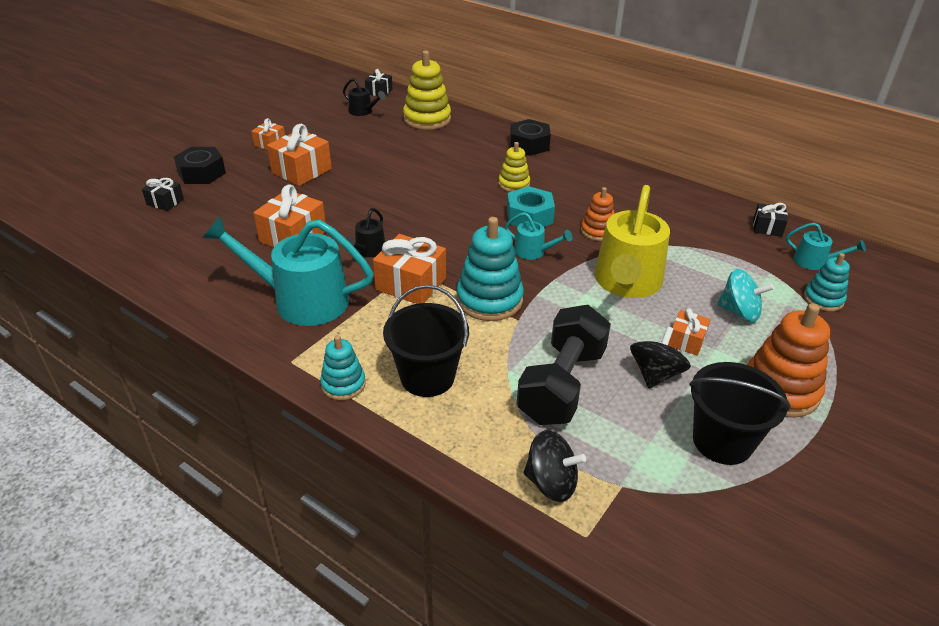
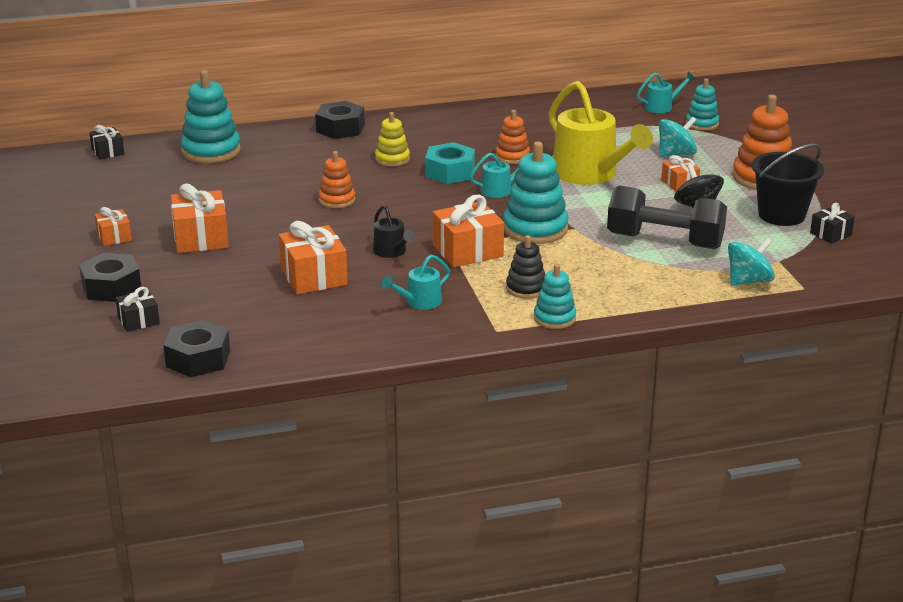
camera: 50 degrees left, 10 degrees down
turquoise watering can [202,216,374,326] -> turquoise watering can [382,255,450,310], size x0.47
black watering can [343,78,386,116] -> none
black bucket [383,285,469,397] -> none
yellow stacking toy [403,51,451,130] -> turquoise stacking toy [180,70,241,163]
black dumbbell [517,305,611,425] -> black dumbbell turned 45 degrees counterclockwise [607,185,727,249]
black spinning top [524,430,586,502] -> turquoise spinning top [728,237,775,286]
black gift [753,203,788,237] -> black gift moved to [810,203,855,244]
none -> black nut [163,320,230,377]
none -> orange stacking toy [318,151,355,208]
none -> black stacking toy [506,235,545,299]

